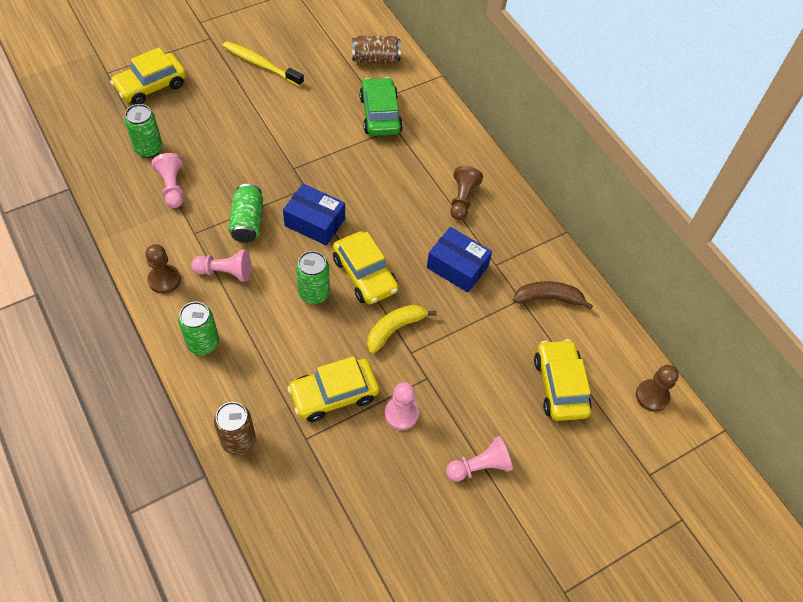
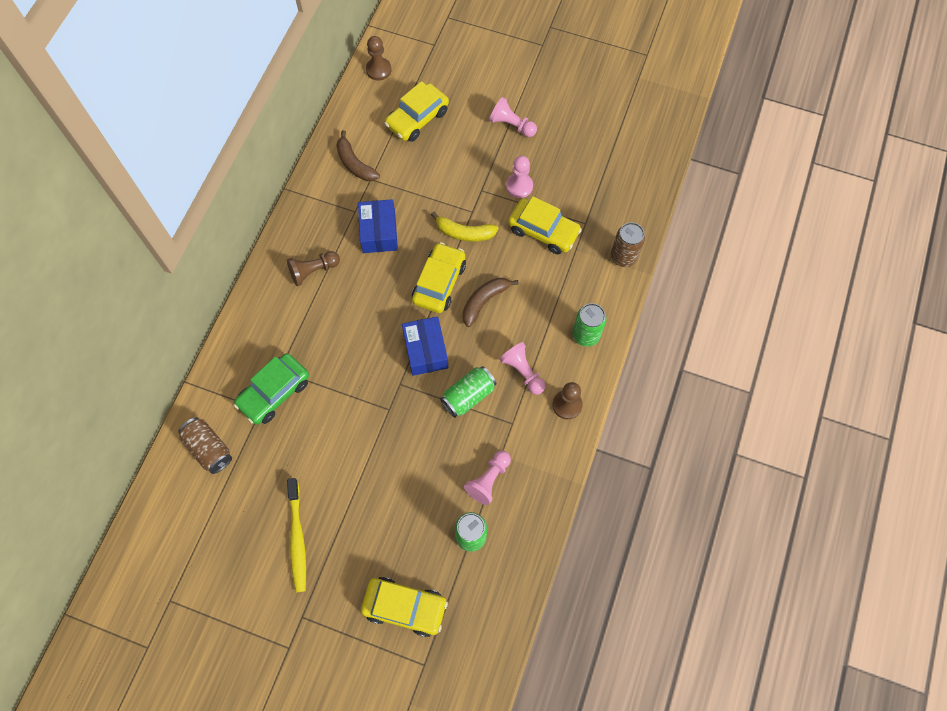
camera: 125 degrees left, 10 degrees up
green can [296,251,330,304] -> brown banana [463,278,519,327]

